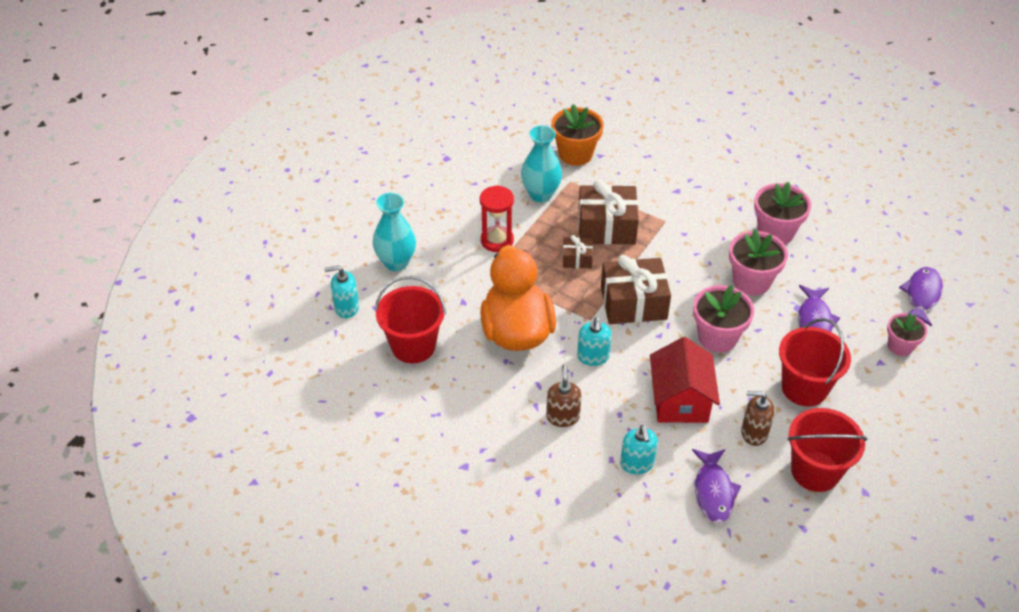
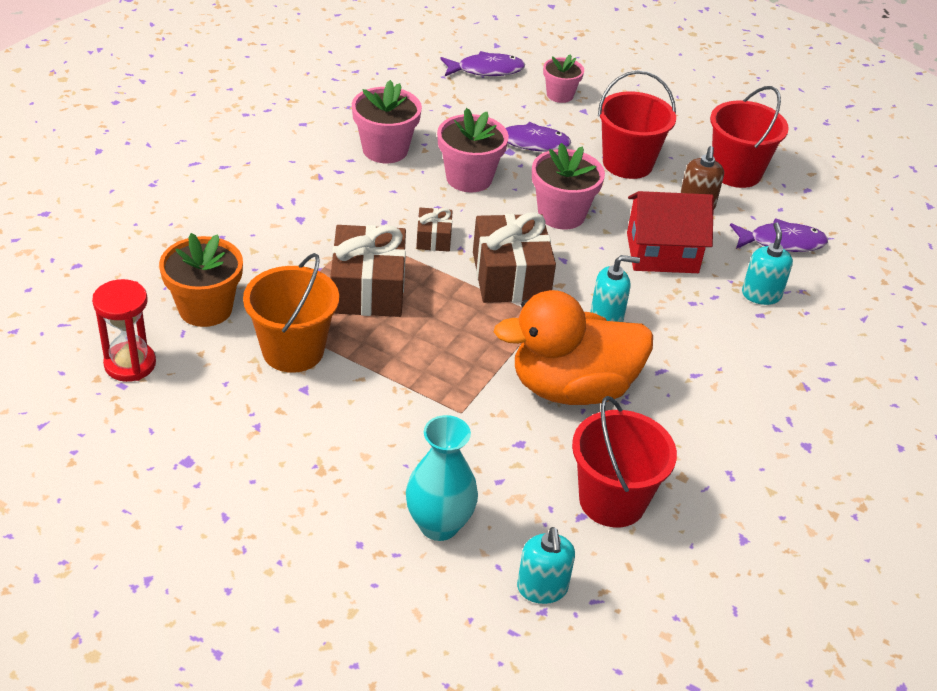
camera: 95 degrees left, 5 degrees down
red hourglass [480,185,514,252] -> red hourglass moved to [92,279,156,382]
turquoise vase [521,125,562,202] -> orange bucket [243,253,339,373]
brown soap dispenser [546,364,582,427] -> none
brown gift [563,235,593,268] -> brown gift moved to [416,208,452,252]
turquoise soap dispenser [620,425,658,474] -> turquoise soap dispenser turned 75 degrees counterclockwise [742,222,793,305]
purple fish [899,267,943,326] -> purple fish turned 150 degrees clockwise [441,51,525,76]

